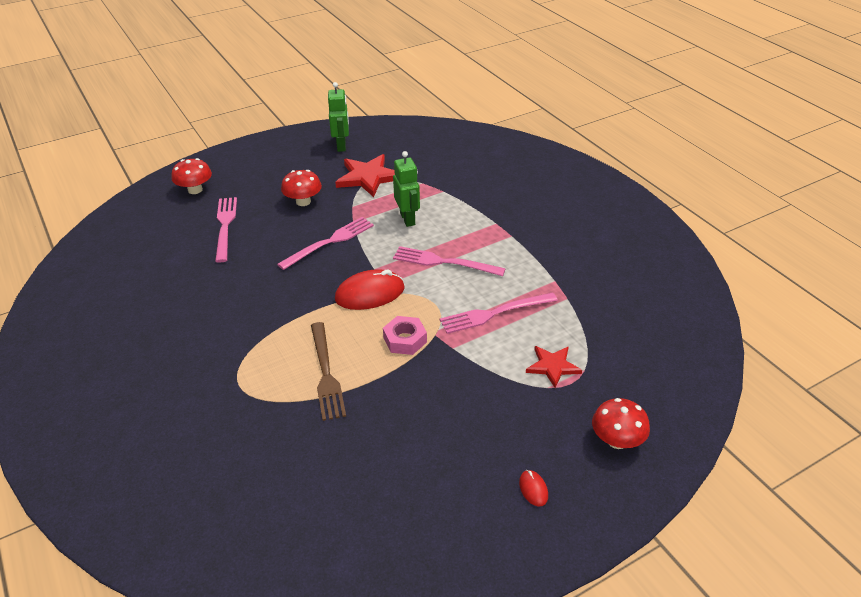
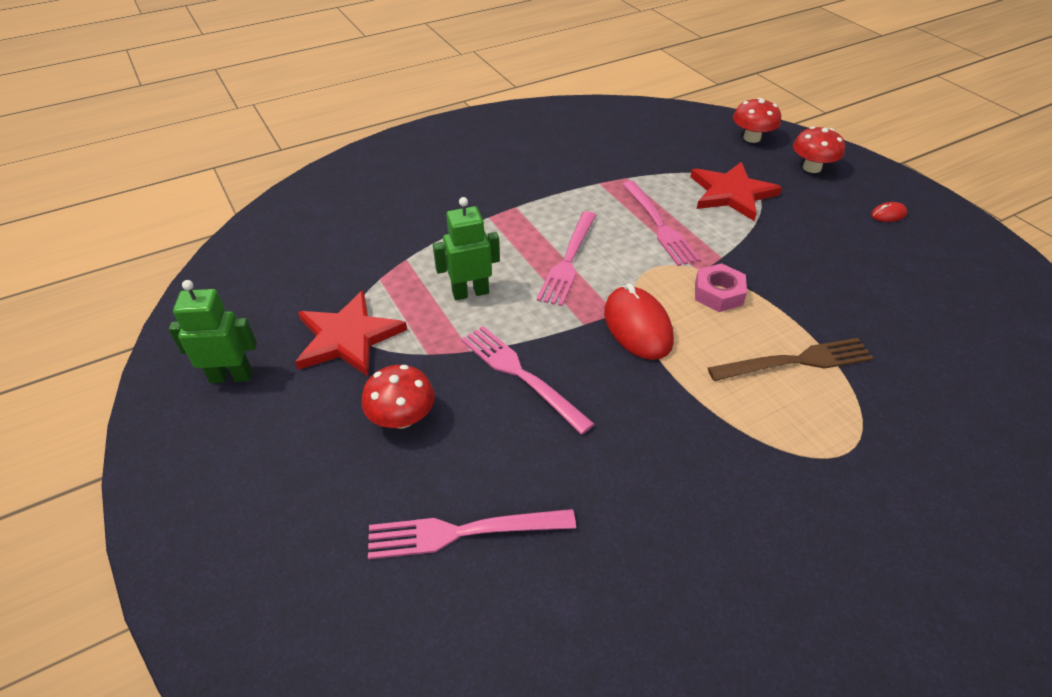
camera: 90 degrees left, 5 degrees up
red mushroom [171,158,212,194] -> red mushroom moved to [733,98,781,143]
red star [526,346,582,388] -> red star [690,162,782,221], size x1.63

